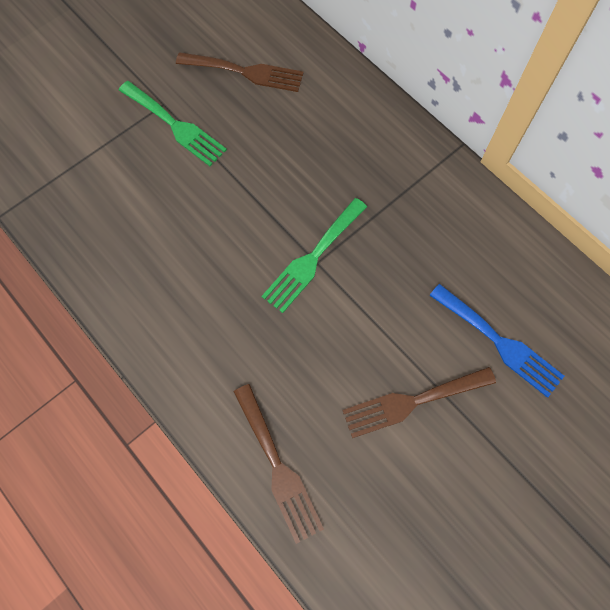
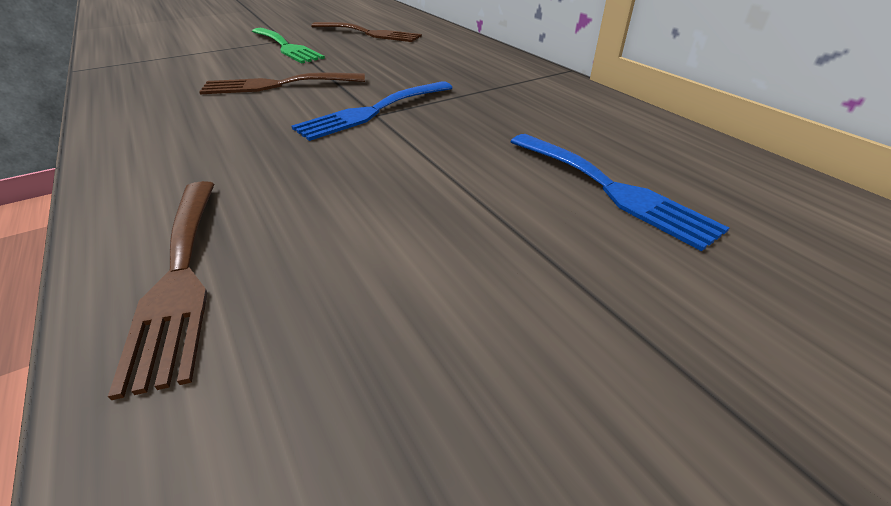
camera: 10 degrees right, 30 degrees down
green fork [262,198,367,313] -> blue fork [292,81,453,141]
brown fork [342,367,496,438] -> brown fork moved to [199,72,365,94]

